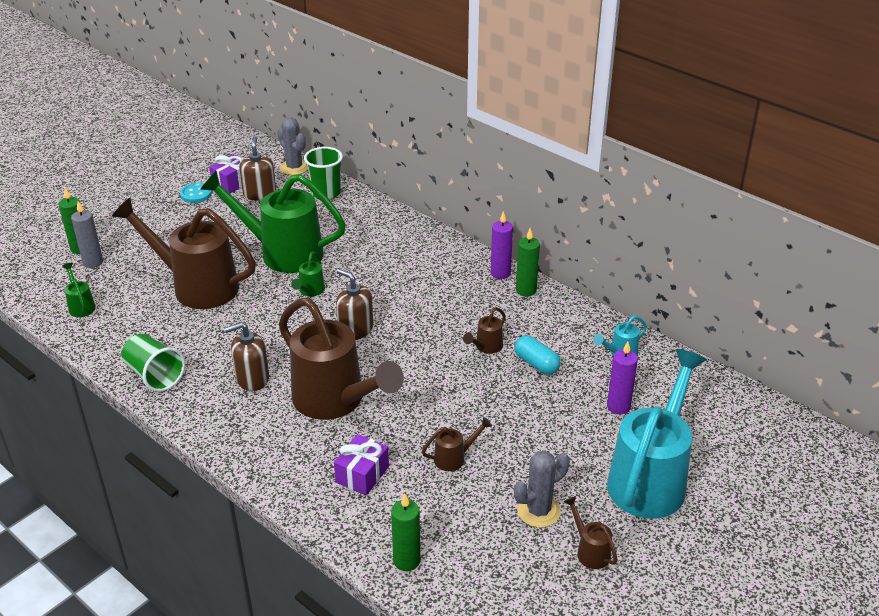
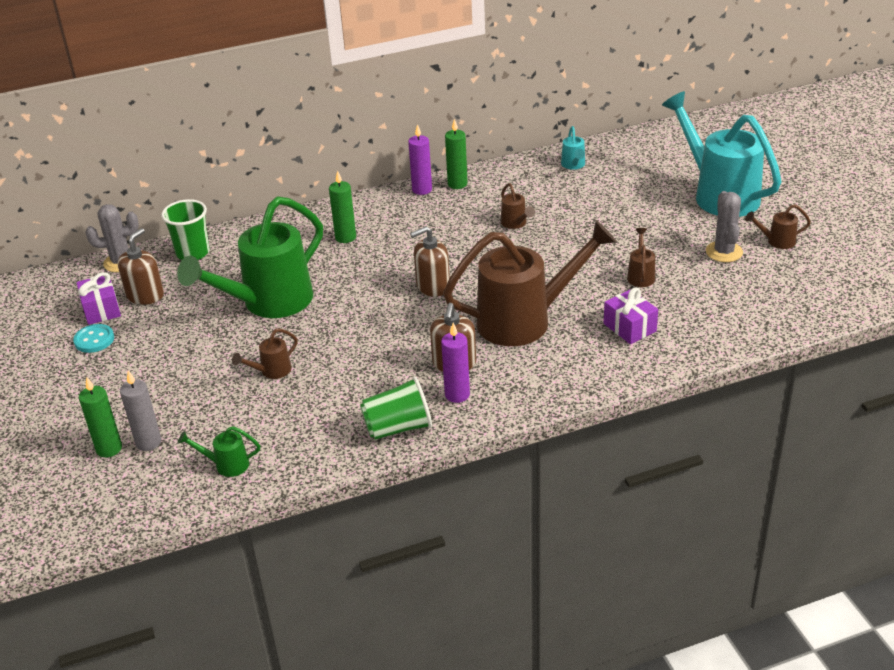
camera: 60 degrees left, 0 degrees up
brown watering can [112,198,256,309] -> brown watering can [232,328,298,379], size x0.40
brown soap dispenser [239,136,276,201] -> brown soap dispenser turned 90 degrees clockwise [118,228,164,305]
green watering can [291,252,325,297] -> none
green candle [391,494,420,571] -> green candle moved to [329,170,356,243]
turquoise capsule [514,335,561,374] -> none
purple candle [607,341,638,414] -> purple candle moved to [441,323,470,403]

